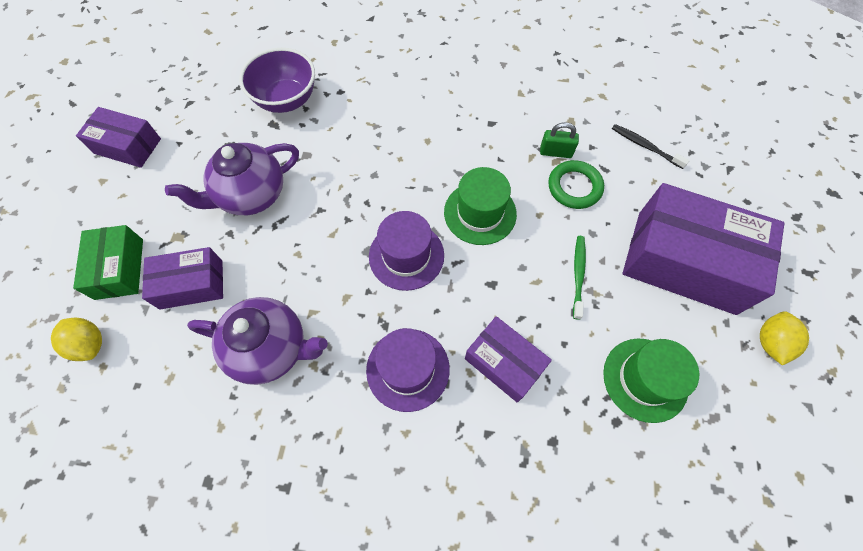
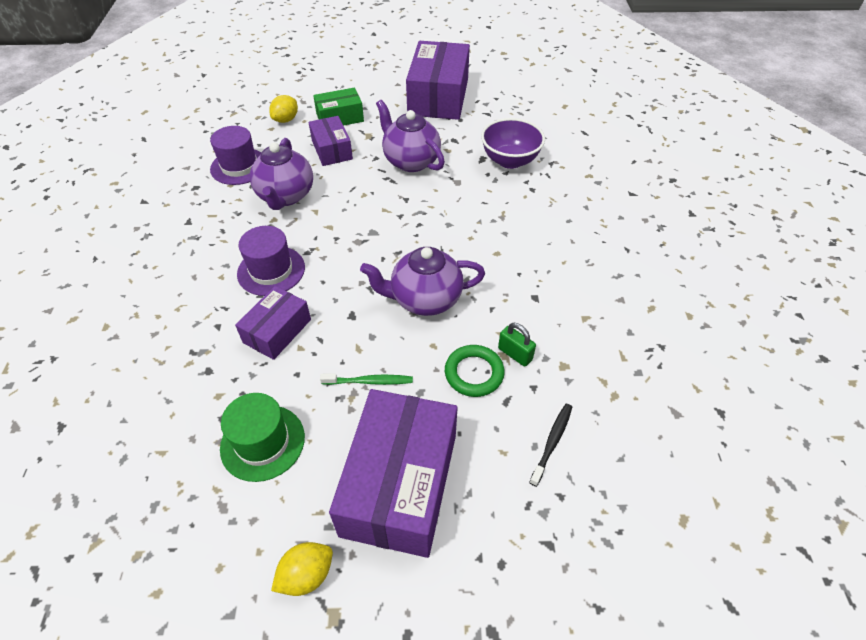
camera: 80 degrees right, 15 degrees down
purple box [76,107,161,168] -> purple box [406,41,470,120], size x1.84
purple hat [369,211,444,291] -> purple hat moved to [210,126,262,185]
green hat [444,167,517,245] -> purple teapot [360,247,485,316]
green padlock [540,122,579,158] -> green padlock turned 45 degrees counterclockwise [498,323,536,367]
yellow lemon [760,311,809,365] -> yellow lemon turned 45 degrees counterclockwise [271,542,333,596]

